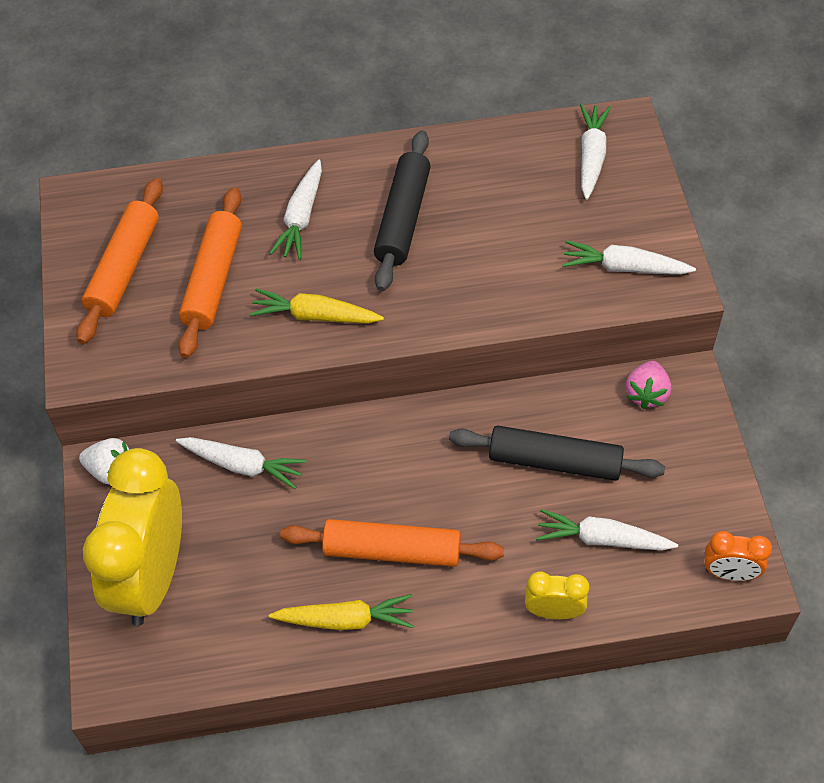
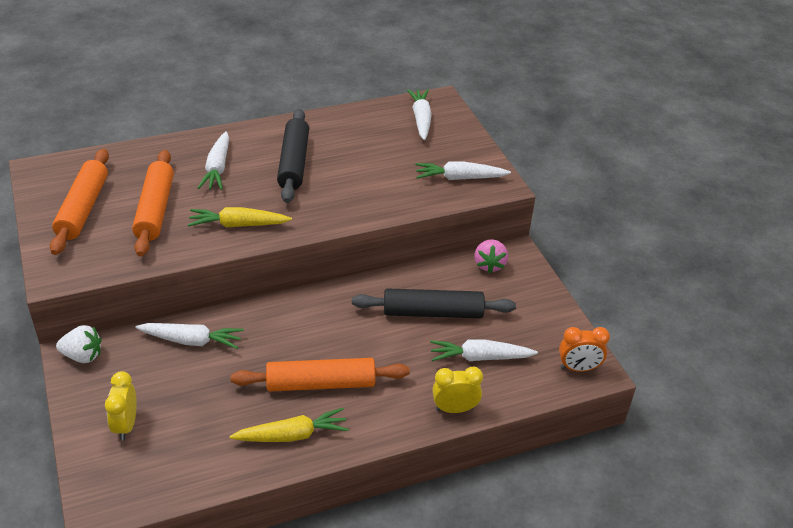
camera: 15 degrees left, 15 degrees down
yellow clock [83,448,182,626] -> yellow clock [105,371,137,441], size x0.44

